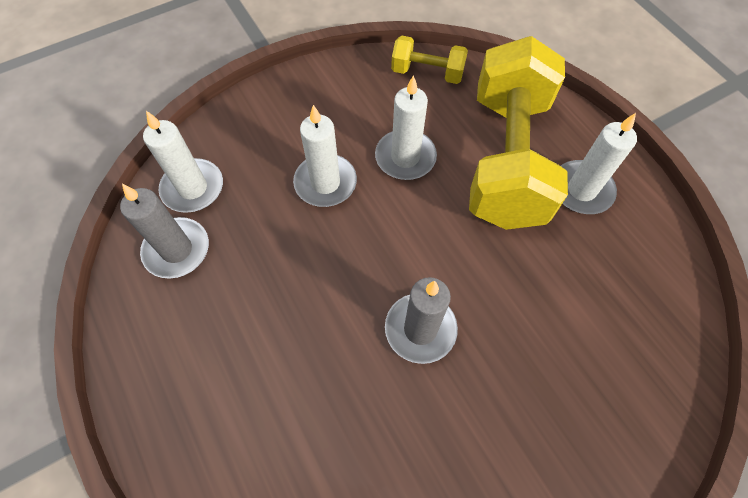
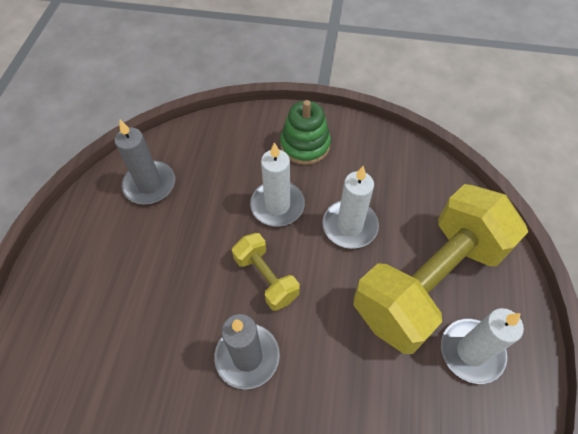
camera: 40 degrees right, 5 degrees down
white candle [143,111,223,213] -> none
yellow dumbbell [391,35,468,84] -> yellow dumbbell moved to [232,233,300,311]
none -> green stacking toy [280,100,331,165]

